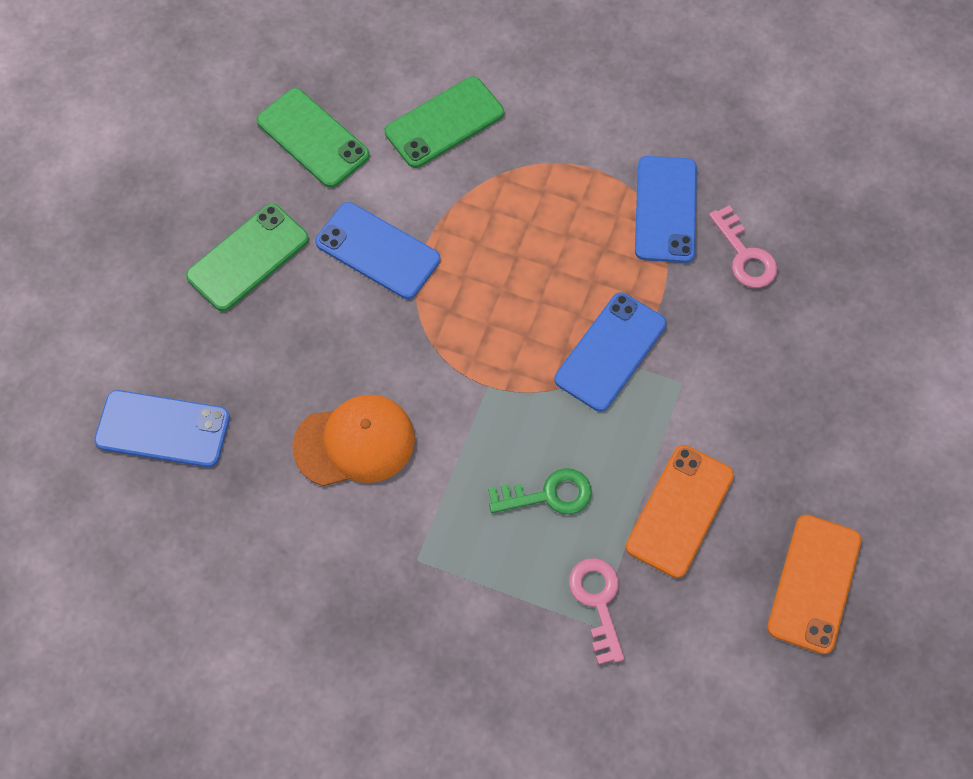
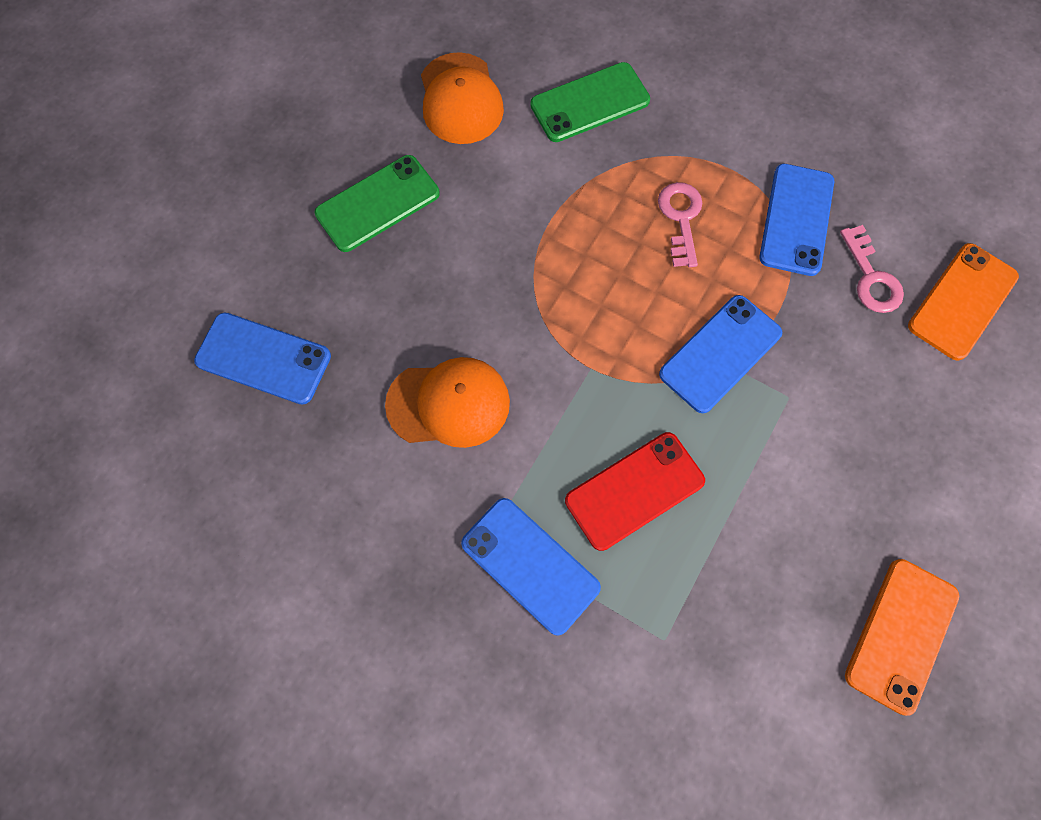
camera: 10 degrees right, 5 degrees up
green phone [257,88,370,188] -> orange cap [421,52,504,144]
blue phone [315,202,440,299] -> blue phone moved to [461,498,601,636]
green key [488,468,592,515] -> red phone [565,432,705,551]
pink key [569,558,624,665] -> pink key moved to [658,182,702,267]
orange phone [626,445,734,578] -> orange phone moved to [908,243,1019,361]

